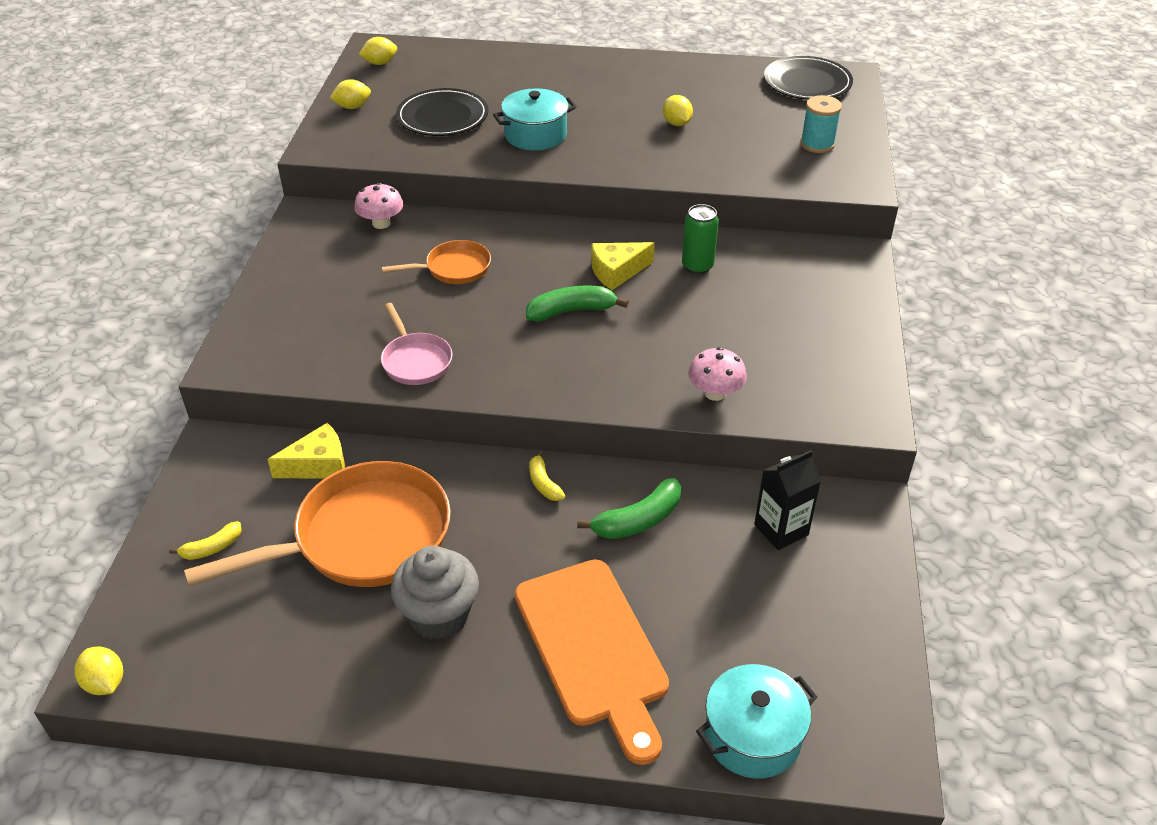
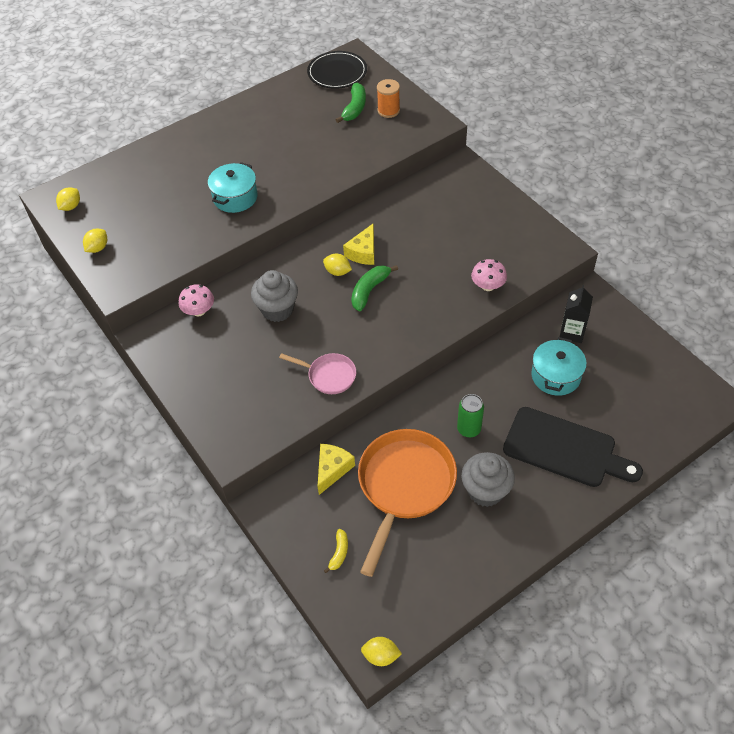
camera: 40 degrees left, 10 degrees up
orange pan [381,240,491,284] -> grey cupcake [251,270,298,322]
black plate [396,88,488,136] -> none
orange cutting board [515,559,669,765] -> black cutting board [503,407,643,487]
yellow banana [529,450,566,501] -> none
green banana [577,478,681,539] -> green banana moved to [336,83,366,123]
yellow lemon [663,95,693,126] -> yellow lemon moved to [323,254,352,276]
green can [682,204,719,274] -> green can moved to [457,394,484,437]
turquoise pot [696,664,818,779] -> turquoise pot moved to [531,337,587,396]
turquoise spool [800,95,842,153] -> orange spool [377,79,400,118]

